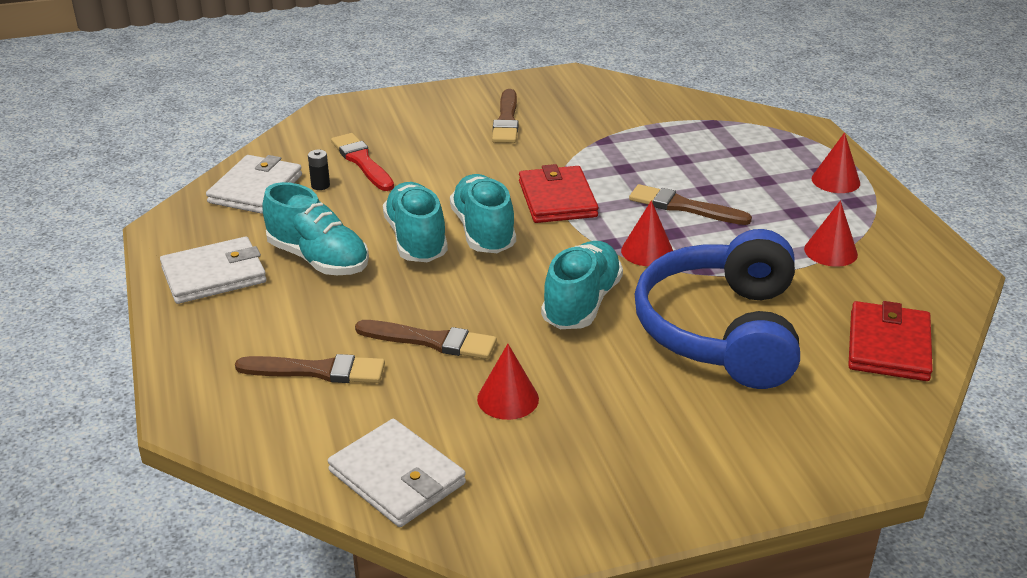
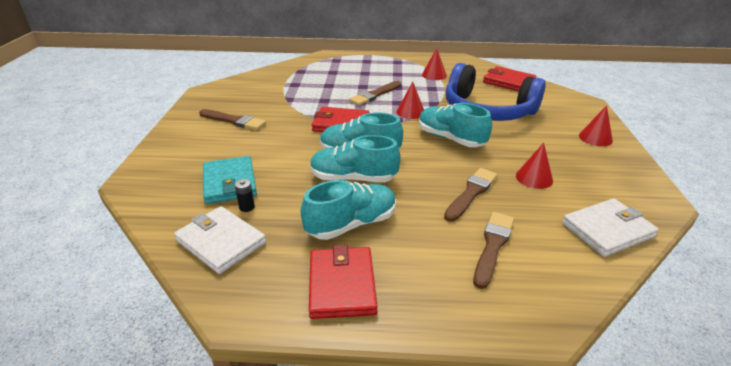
camera: 70 degrees left, 0 degrees up
white wallet [160,237,267,304] -> red wallet [309,245,378,319]
red brush [331,133,394,191] -> turquoise wallet [203,156,257,204]
red cone [812,132,860,193] -> red cone moved to [579,105,613,146]

